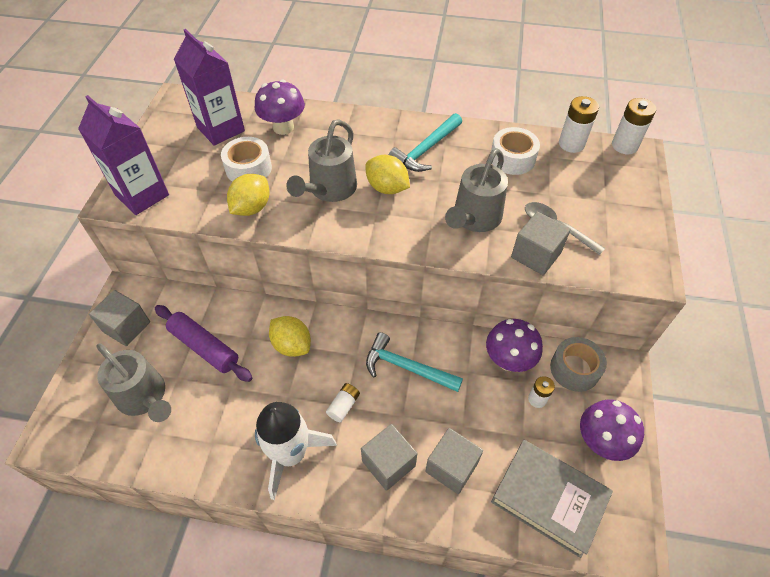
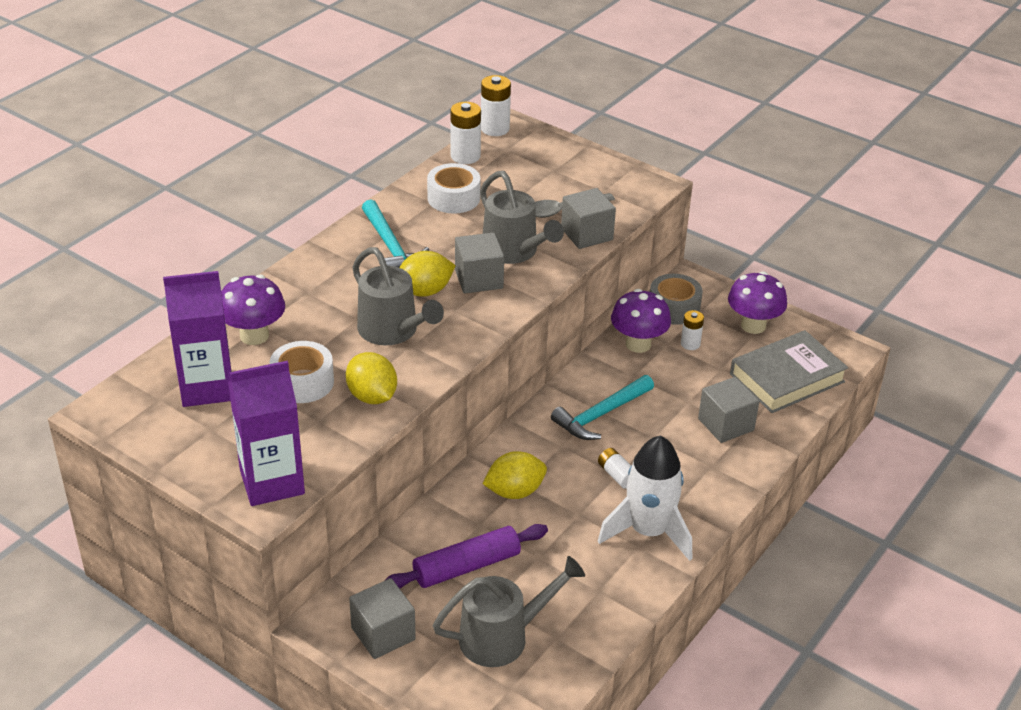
camera: 65 degrees left, 15 degrees down
grey cube [361,424,417,491] -> grey cube moved to [455,232,504,293]

